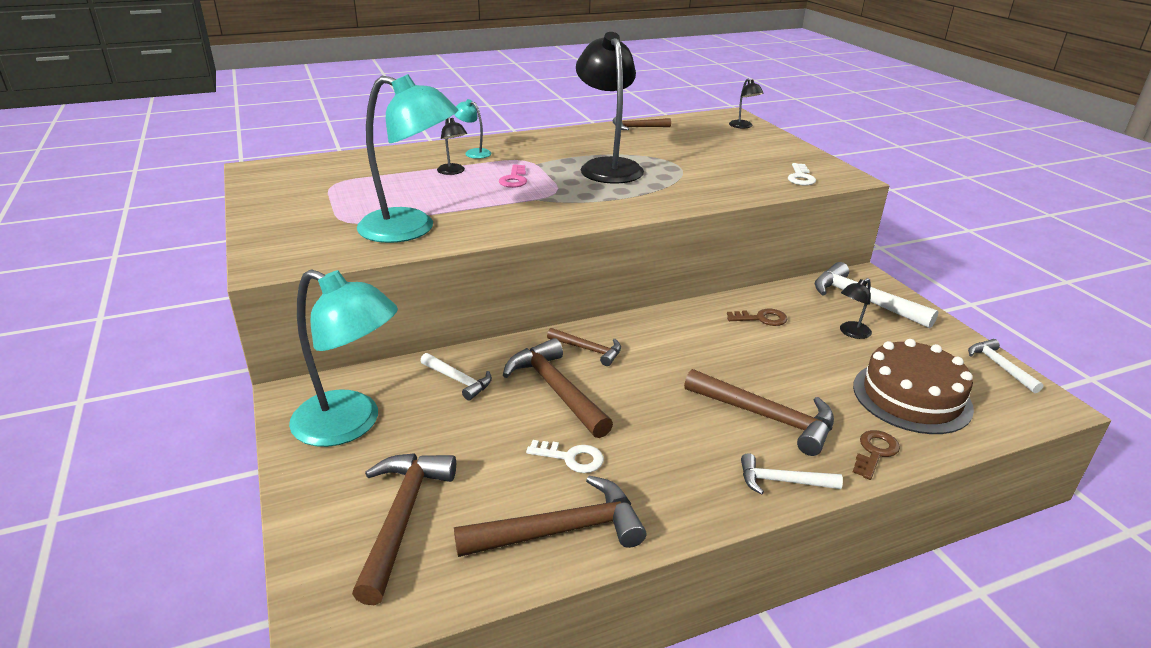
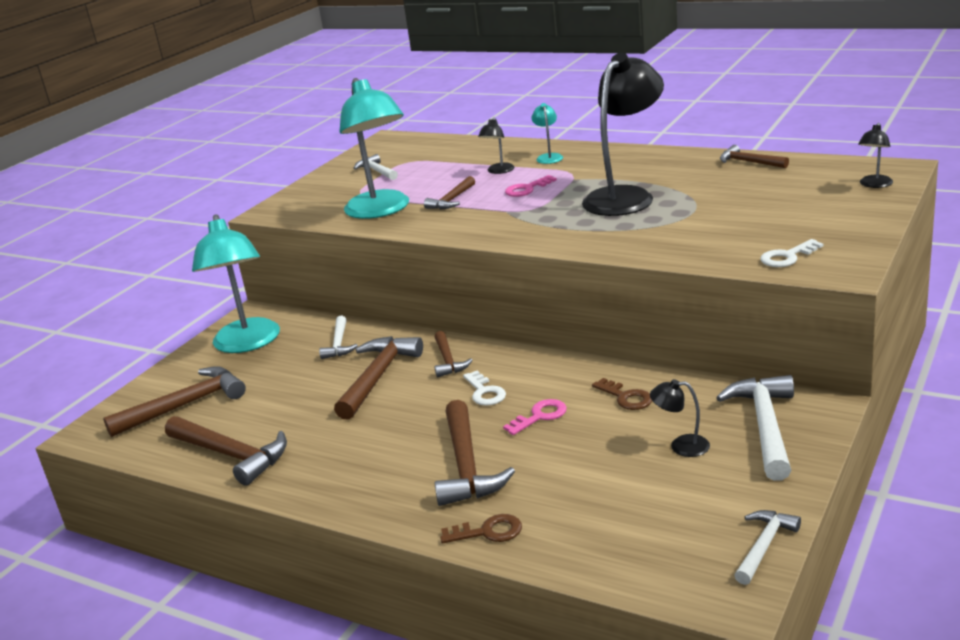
camera: 55 degrees right, 5 degrees down
white key [526,440,604,473] -> white key moved to [463,371,506,406]
white hammer [741,453,843,495] -> white hammer moved to [353,154,398,180]
brown cake [853,339,974,434] -> none
none -> brown hammer [424,176,475,210]
none -> pink key [503,399,567,435]

